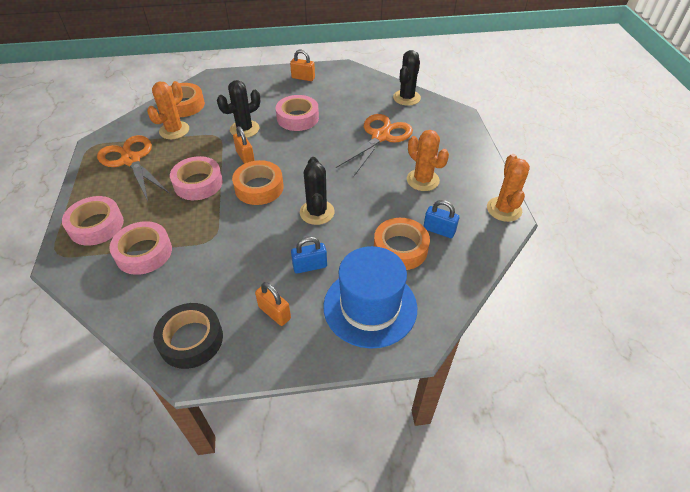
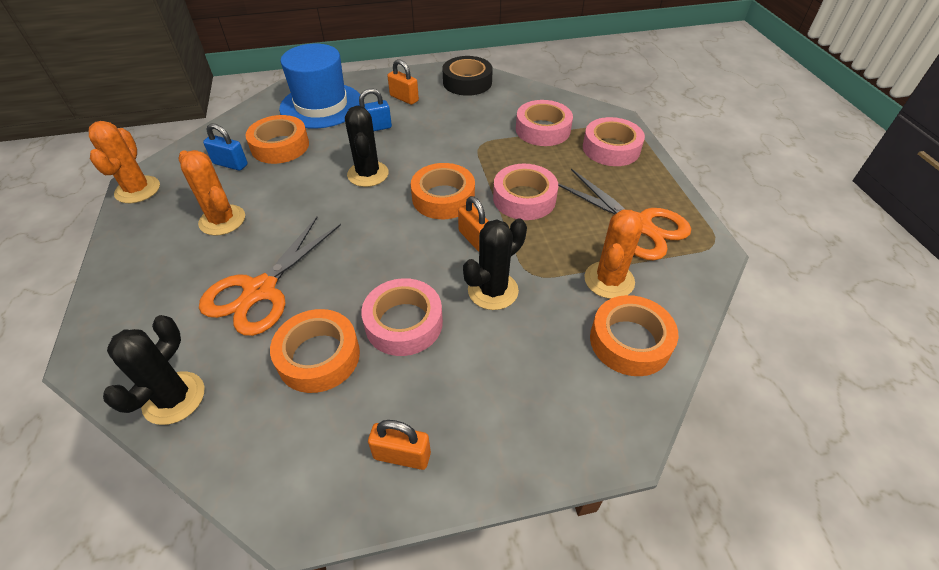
camera: 175 degrees right, 0 degrees up
none -> orange tape [270,309,360,393]

